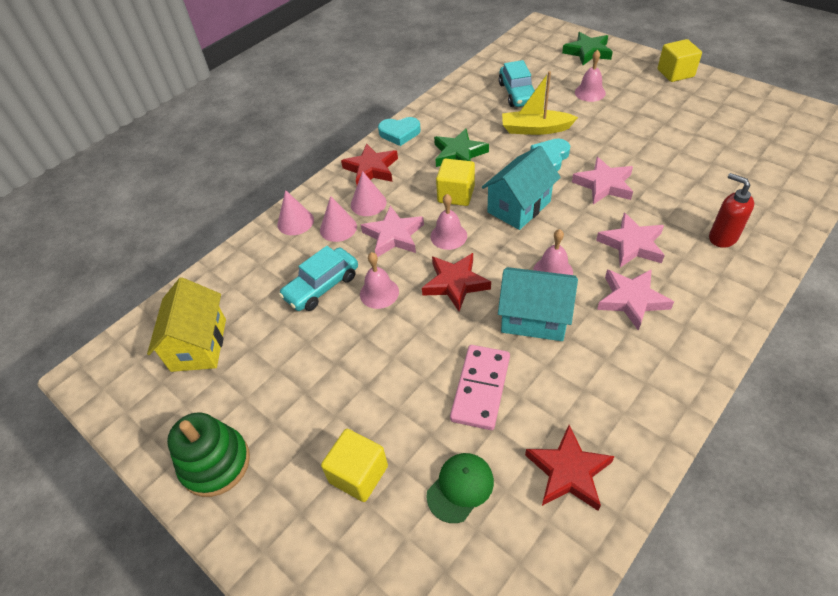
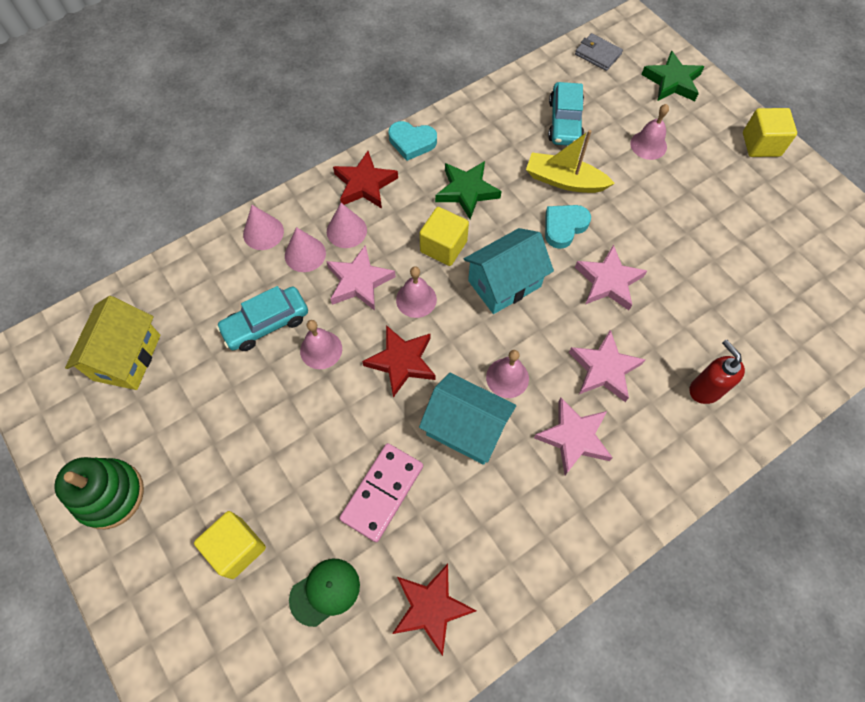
camera: 10 degrees right, 15 degrees up
none -> grey wallet [575,33,623,71]

